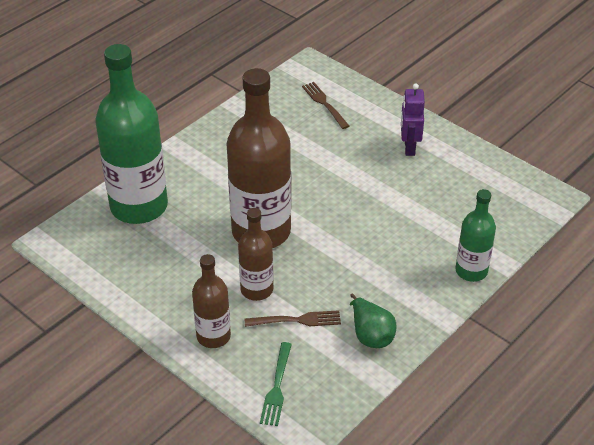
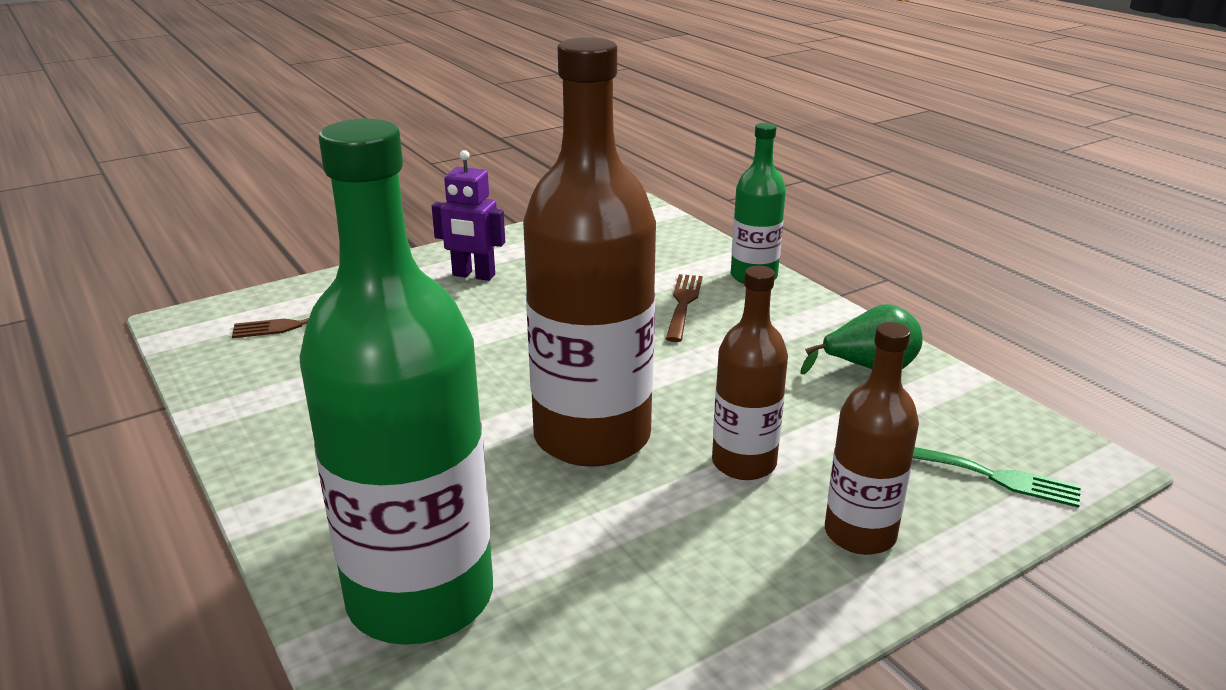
camera: 75 degrees left, 15 degrees down
brown fork [245,310,341,327] -> brown fork moved to [666,274,703,342]

